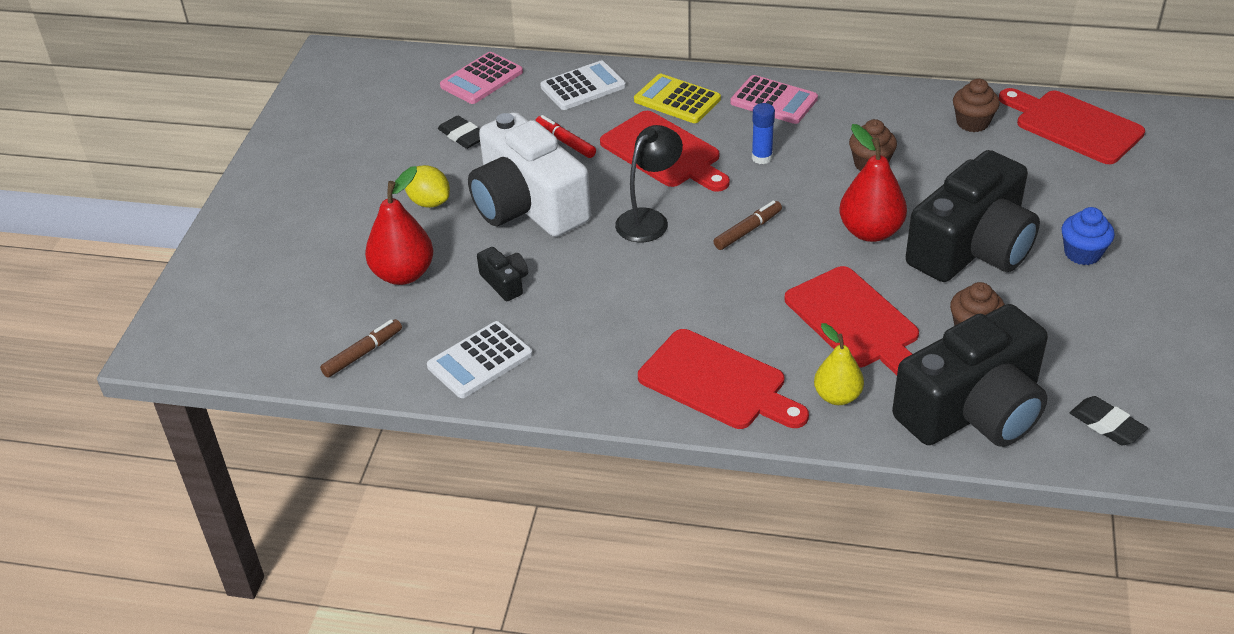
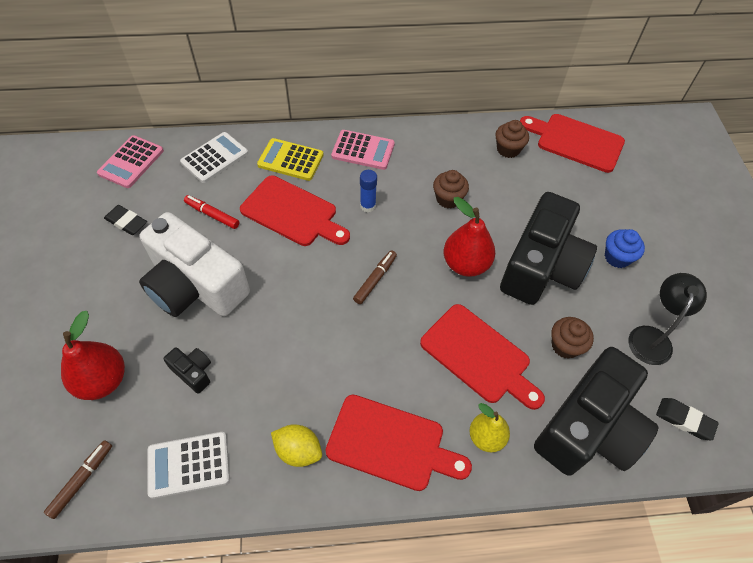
camera: 20 degrees left, 15 degrees up
yellow lemon [405,165,450,208] -> yellow lemon moved to [271,424,322,467]
white calculator [427,321,533,398] -> white calculator turned 45 degrees clockwise [147,432,230,499]
black lamp [615,125,683,242] -> black lamp moved to [628,273,707,365]

